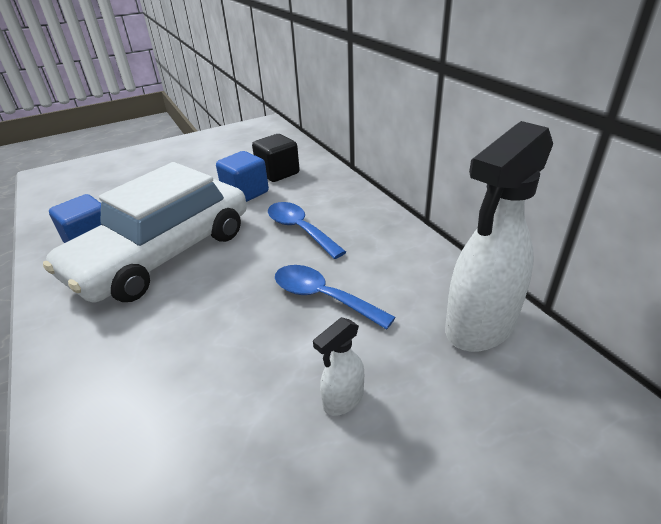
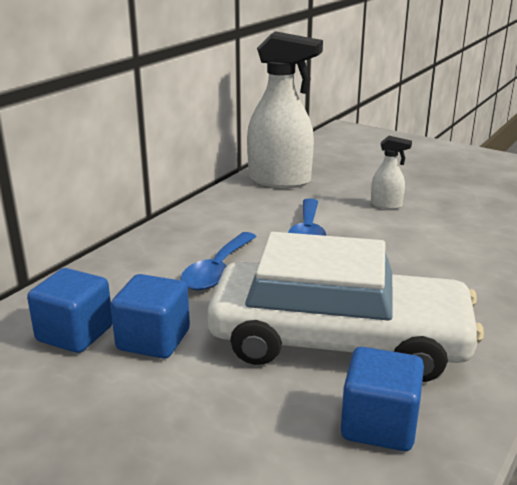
camera: 120 degrees left, 10 degrees down
black cube [252,134,300,182] -> blue cube [27,268,113,353]

